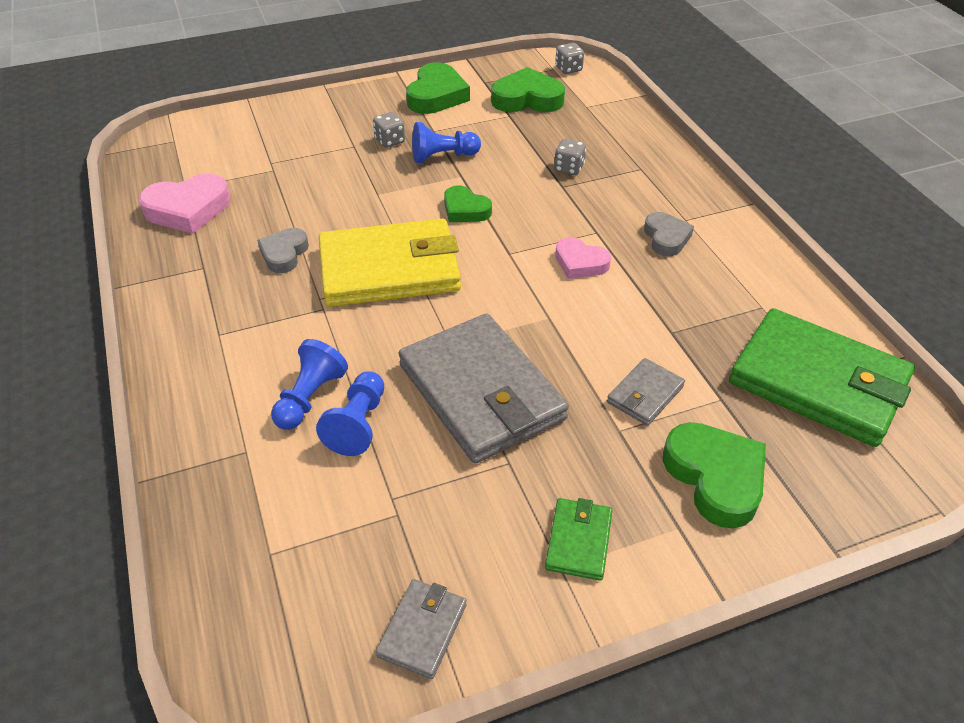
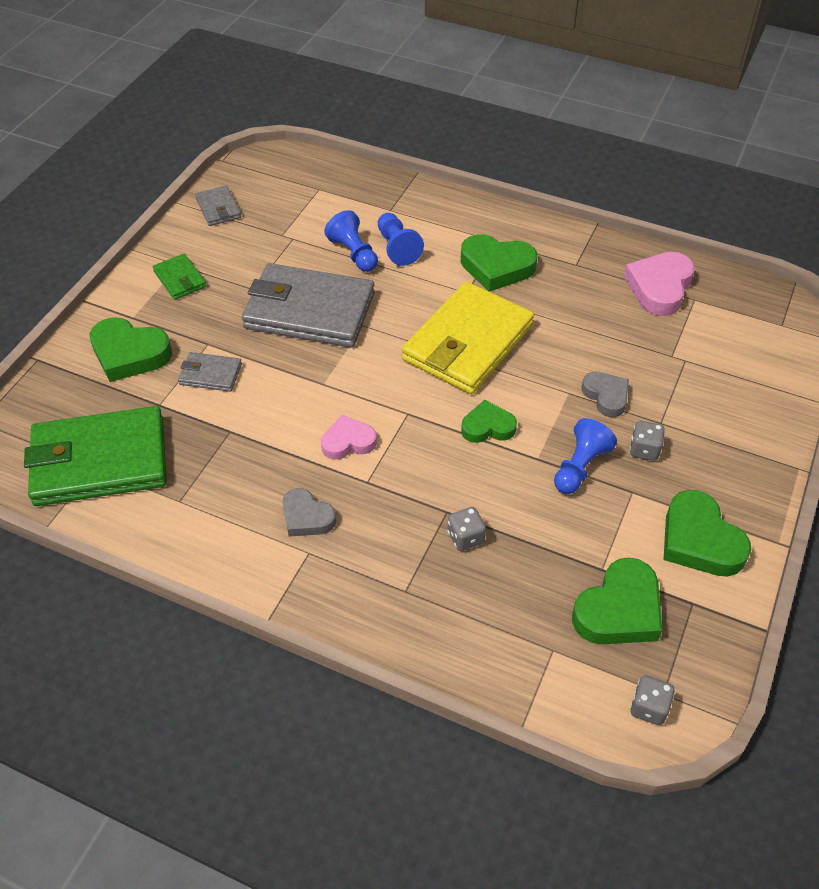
camera: 135 degrees right, 5 degrees up
grey heart [257,228,309,273] -> grey heart moved to [582,372,629,417]
grey wallet [607,358,685,426] -> grey wallet turned 75 degrees counterclockwise [178,352,242,392]
none -> green heart [461,234,537,292]

